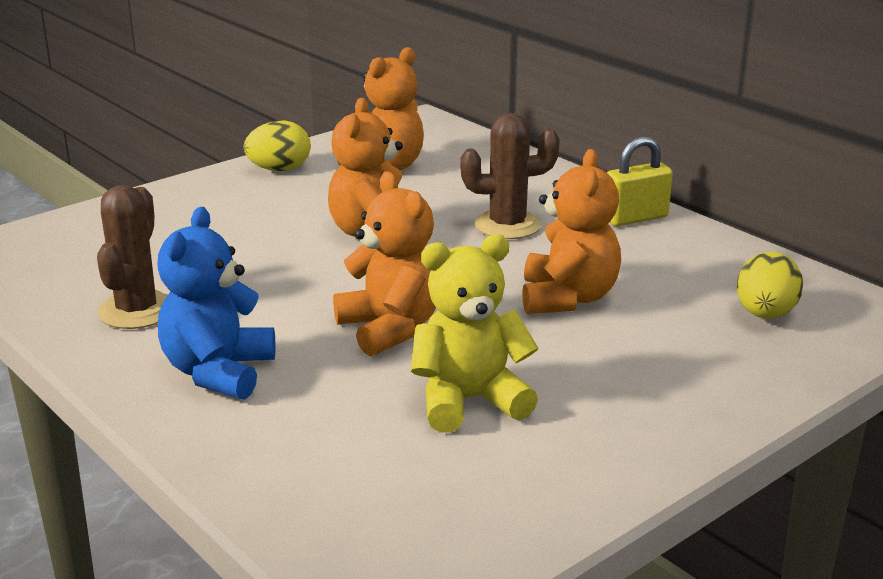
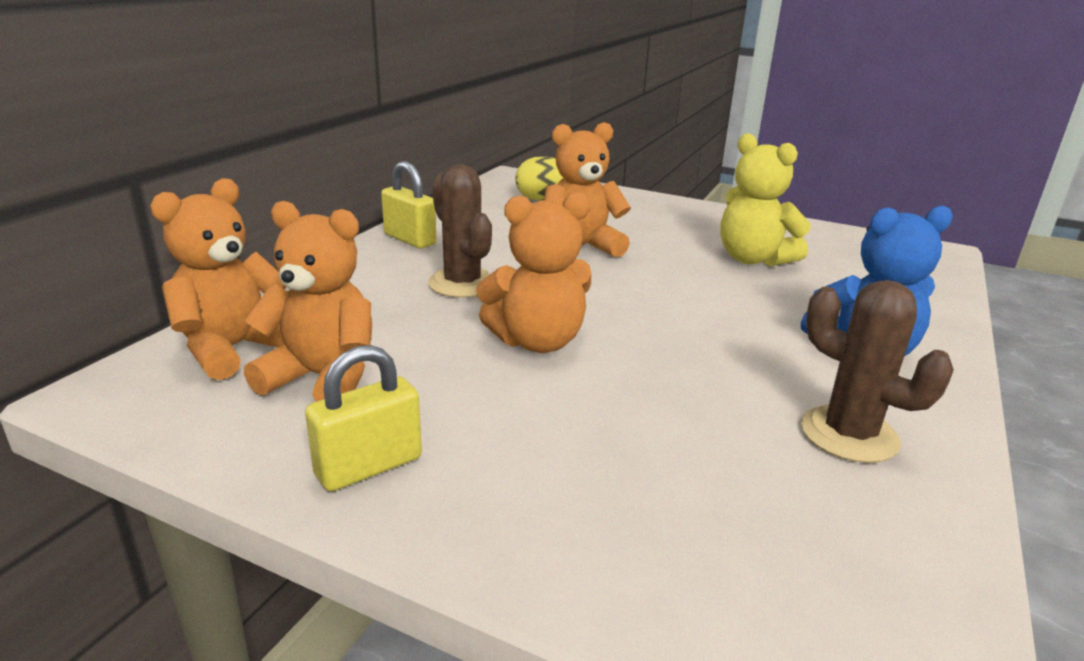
camera: 115 degrees left, 0 degrees up
brown cactus [97,185,168,329] -> brown cactus turned 60 degrees clockwise [801,280,954,463]
yellow egg [244,120,311,171] -> yellow padlock [305,345,422,491]
orange teddy bear [333,171,436,356] -> orange teddy bear moved to [150,178,286,380]

